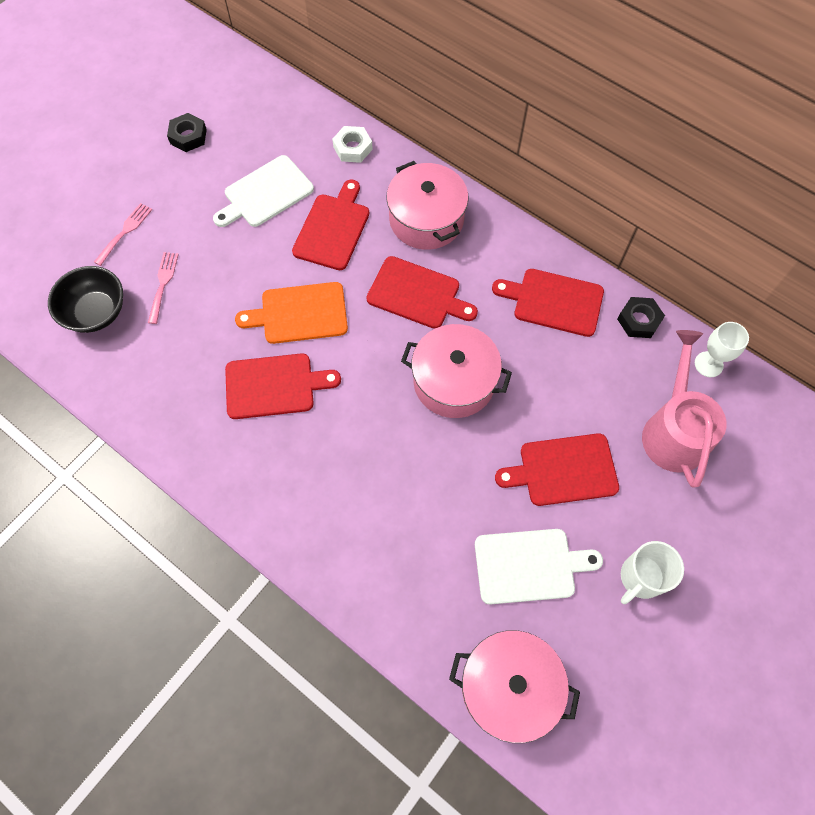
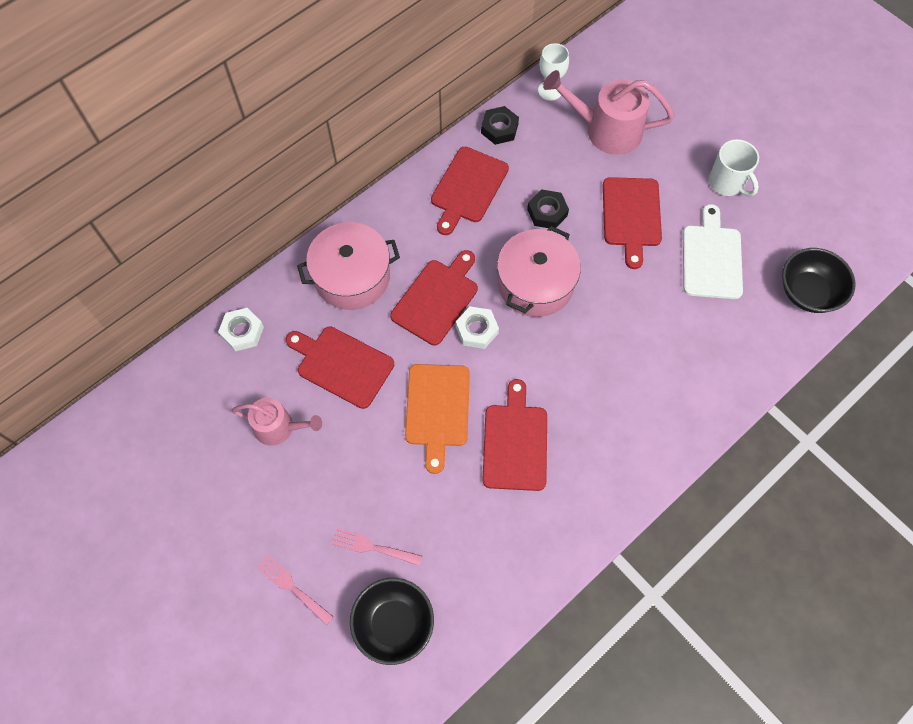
camera: 80 degrees left, 0 degrees up
black nut [167,113,207,152] -> black nut moved to [527,189,569,228]
white cutting board [213,155,314,227] -> pink watering can [231,398,322,446]
pink pot [449,630,580,743] -> black bowl [782,248,856,313]
none -> white nut [456,306,499,349]

